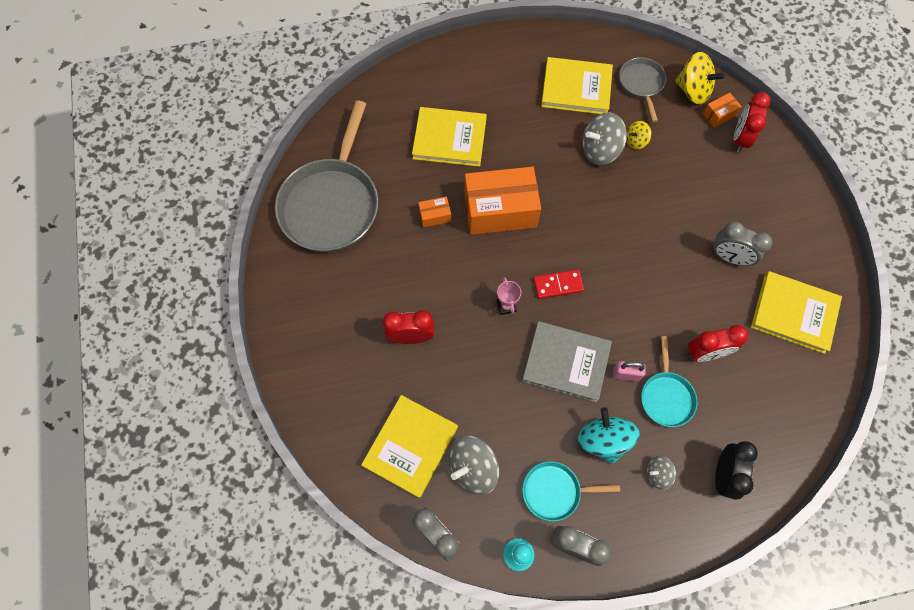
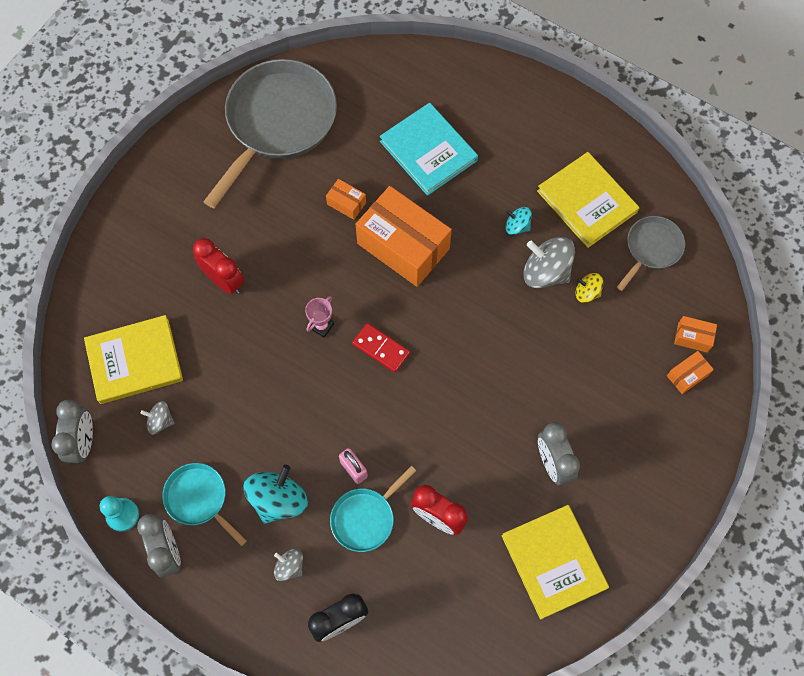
camera: 45 degrees right, 0 degrees up
grey pan [275,100,378,252] -> grey pan turned 150 degrees clockwise [203,59,337,208]
yellow book [412,107,487,167] -> turquoise book [380,103,478,196]
grey spinning top [449,436,499,495] -> grey spinning top [140,401,174,434], size x0.54
grey book [522,321,612,403] -> none
yellow spinning top [675,52,725,104] -> none
red clock [734,92,771,152] -> orange box [667,351,714,394]
none -> turquoise spinning top [505,207,532,235]

